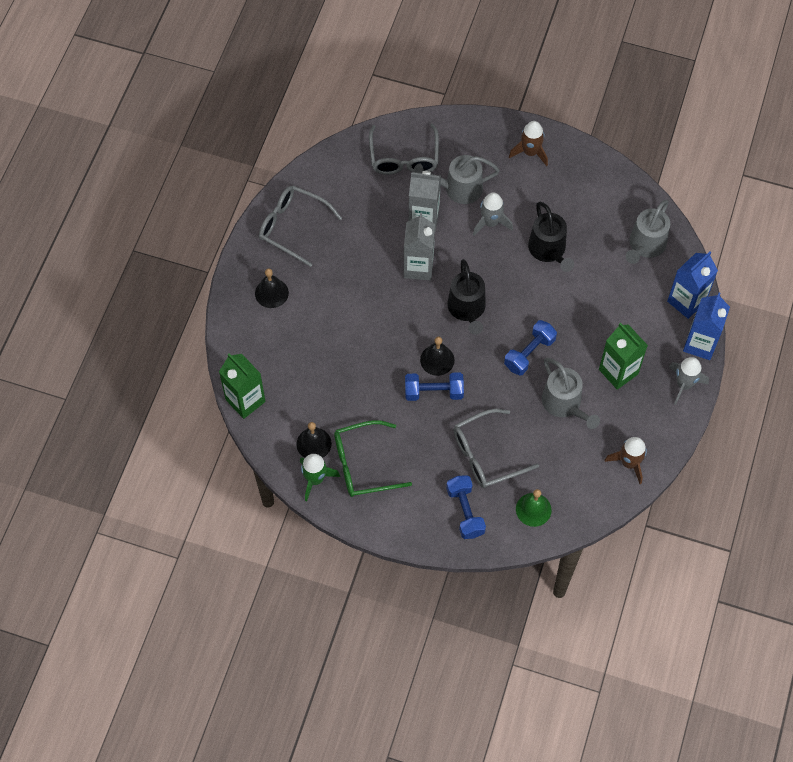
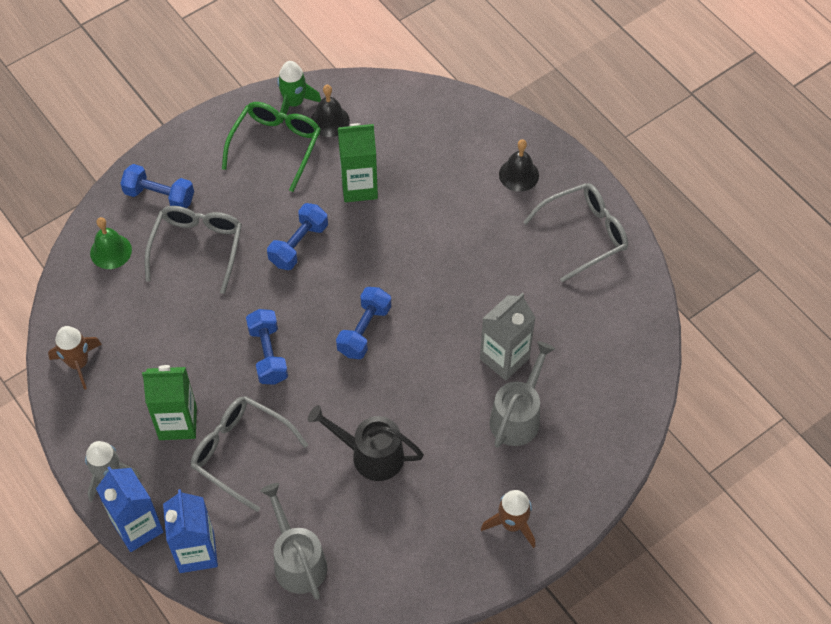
camera: 125 degrees right, 5 degrees down
green carton [219,353,266,419] -> green carton moved to [338,123,378,202]
grey glasses [369,123,439,175] -> grey glasses moved to [191,396,308,512]
grey carton [404,213,435,280] -> none
black bell [420,337,455,376] -> none
black watering can [447,259,486,335] -> blue dumbbell [336,287,391,359]
grey rocket [473,192,513,236] -> none
grey watering can [542,358,600,429] -> none

